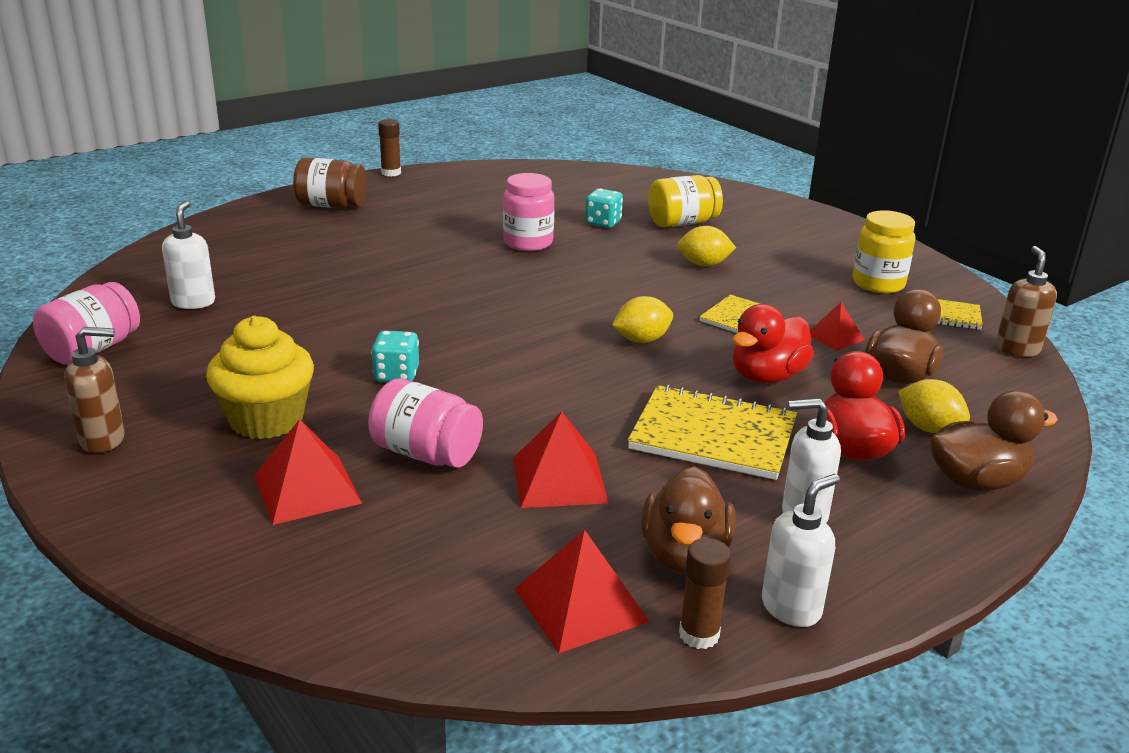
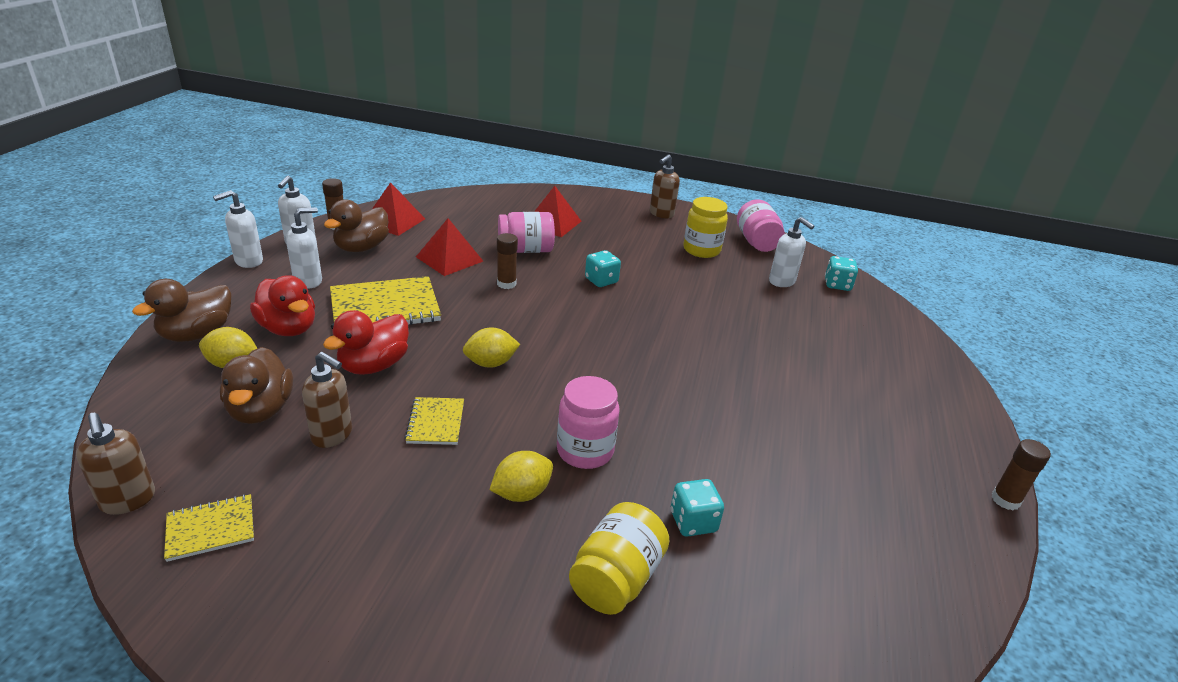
camera: 140 degrees right, 5 degrees up
yellow cupcake [206,316,314,439] -> none
brown jar [293,157,367,208] -> none
pink jar [503,173,554,251] -> pink jar moved to [557,376,620,469]
yellow lemon [612,296,673,343] -> yellow lemon turned 45 degrees clockwise [463,327,520,368]
brown duck [641,466,736,574] -> brown duck turned 120 degrees counterclockwise [324,199,389,252]
red duck [733,304,814,384] -> red duck turned 150 degrees counterclockwise [323,310,409,375]
red pyramid [810,302,865,351] -> brown soap dispenser [302,352,352,448]
yellow jar [853,210,916,294] -> yellow jar moved to [684,197,728,258]
none -> white soap dispenser [213,190,263,268]
none -> brown glue stick [497,233,518,289]
none -> turquoise dice [825,256,858,291]

